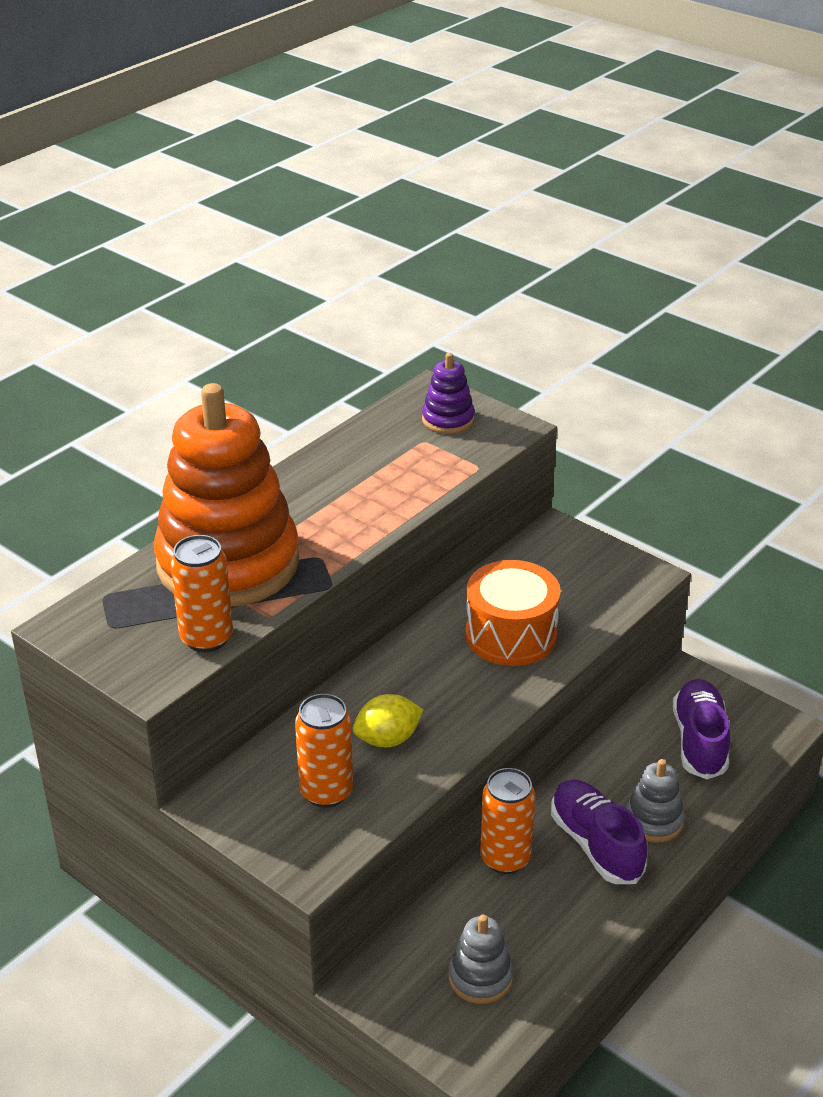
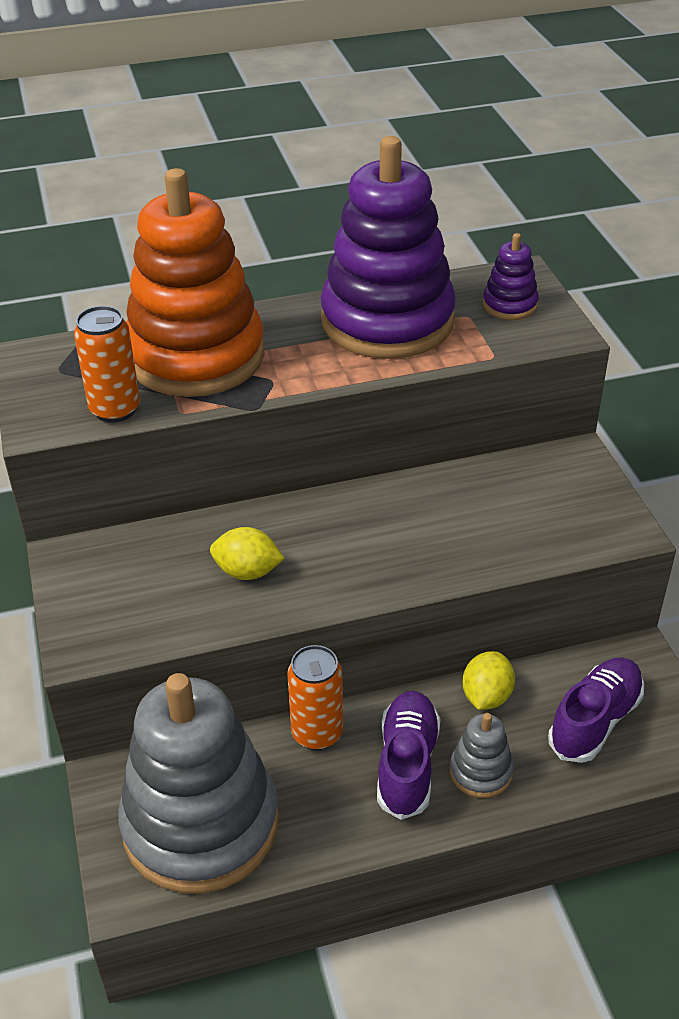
camera: 35 degrees right, 5 degrees up
orange can [295,694,353,808] -> none
grey stacking toy [448,915,513,1004] -> grey stacking toy [118,673,279,894], size x2.39
orange drum [465,560,560,666] -> none
none -> purple stacking toy [320,136,456,359]
none -> yellow lemon [463,651,515,710]

